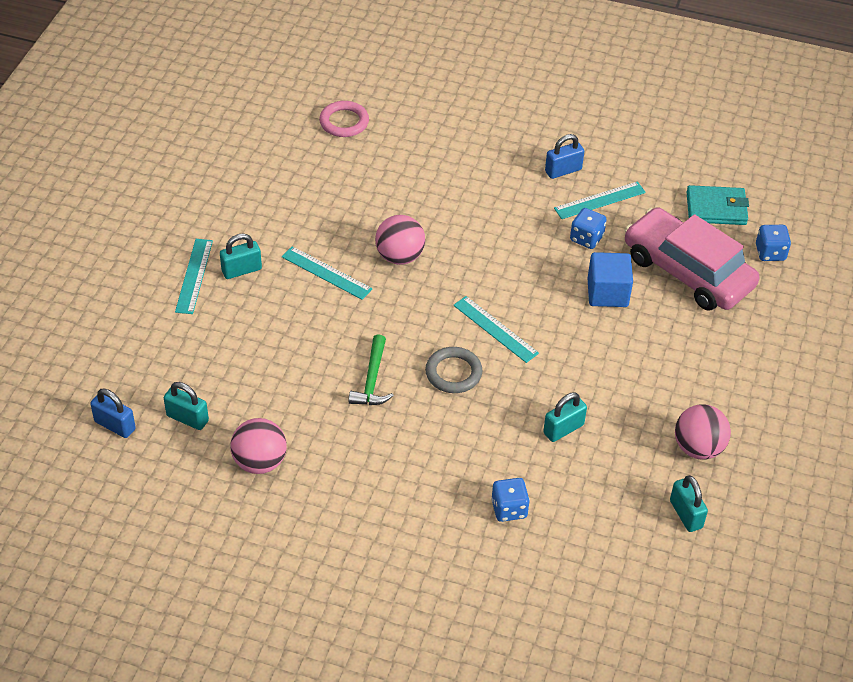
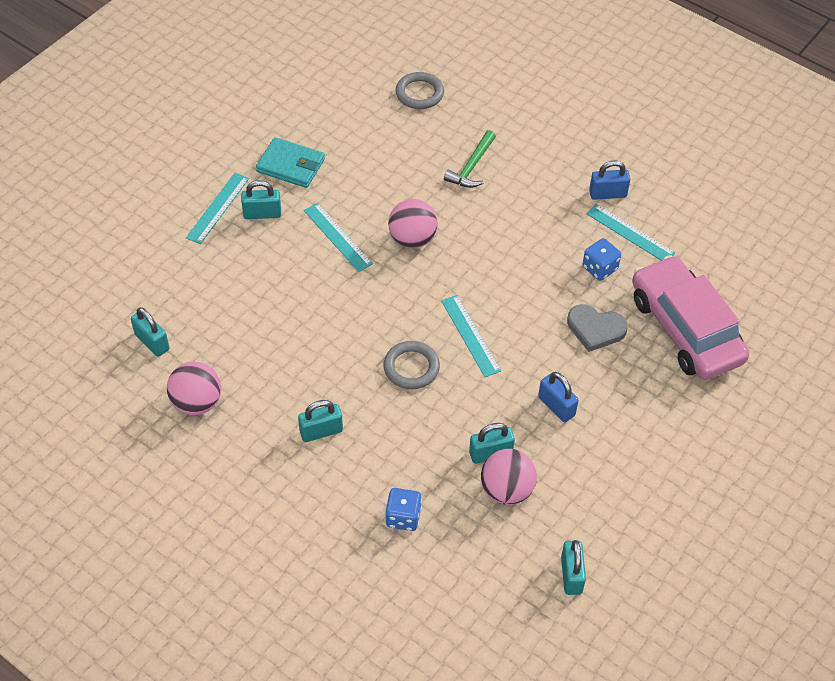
camera: 20 degrees right, 5 degrees up
blue padlock [90,389,136,438] -> blue padlock moved to [538,372,579,422]
pink ring [319,101,369,137] -> grey ring [396,72,444,109]
green hammer [348,334,394,405] -> green hammer moved to [444,130,496,188]
turquoise ruler [554,181,646,219] -> turquoise ruler turned 45 degrees clockwise [587,204,675,261]
blue cube [587,252,633,307] -> grey heart [567,304,628,352]
pink ball [675,404,731,460] -> pink ball moved to [481,449,537,505]
turquoise wallet [686,185,749,225] -> turquoise wallet moved to [256,137,325,188]
blue dice [756,225,791,261] -> none
none -> turquoise padlock [298,400,343,442]

